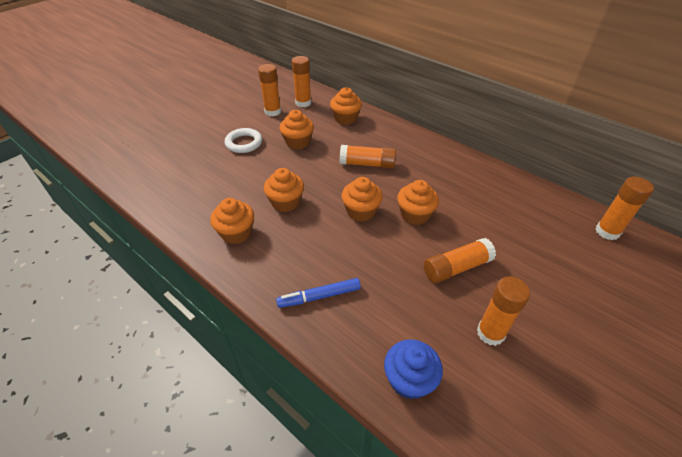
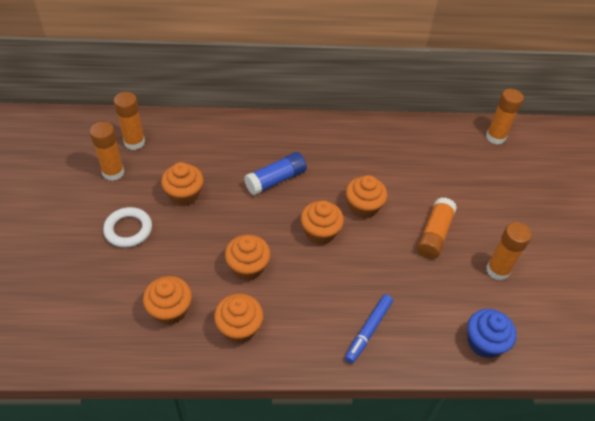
camera: 45 degrees left, 5 degrees up
orange cupcake [330,87,362,125] -> orange cupcake moved to [143,276,192,325]
orange glue stick [340,145,396,169] -> blue glue stick [244,152,307,195]

